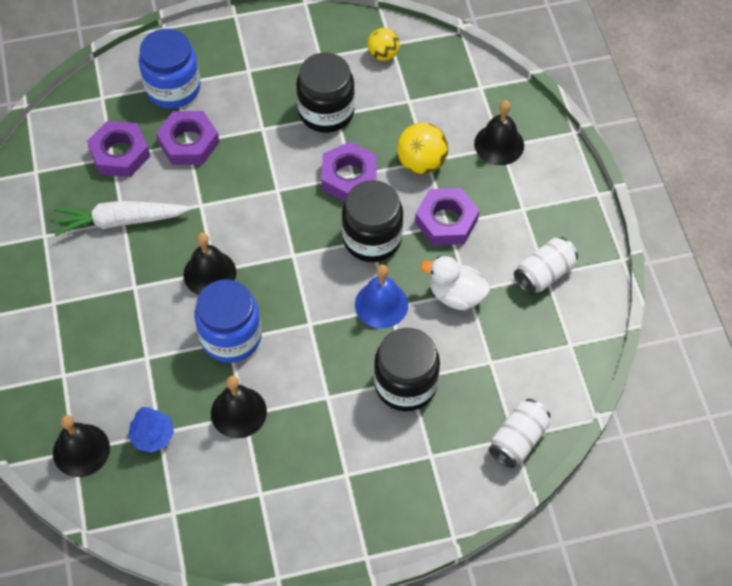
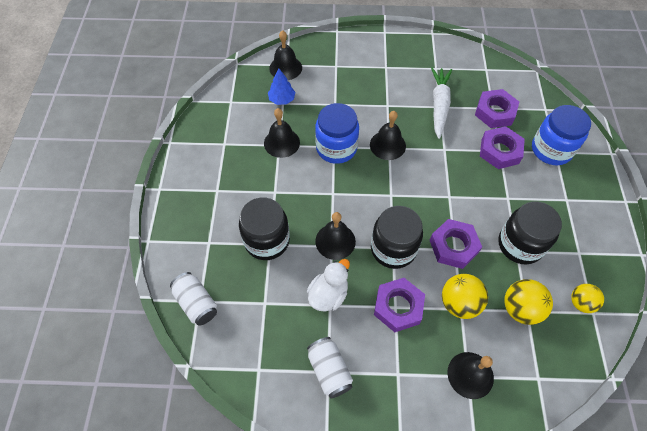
camera: 105 degrees right, 0 degrees up
blue bell [355,265,408,328] -> black bell [315,212,356,260]
none -> yellow ball [504,279,553,325]

